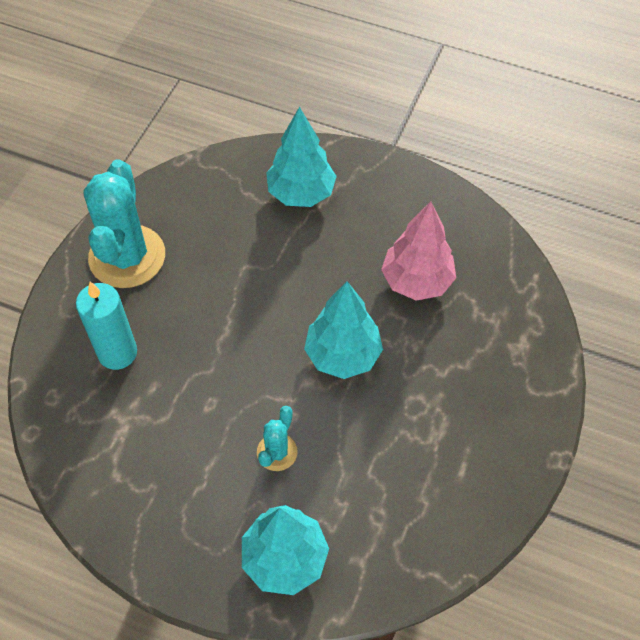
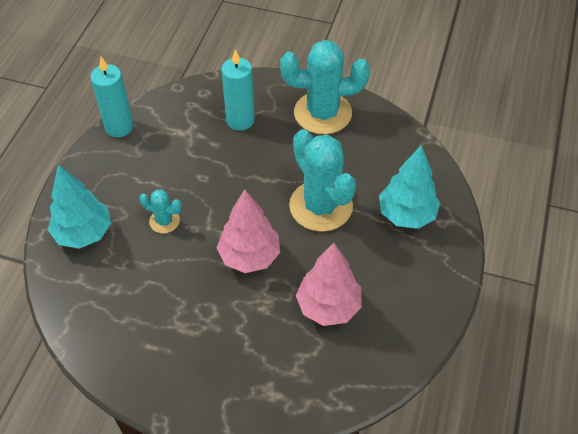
camera: 85 degrees right, 5 degrees down
turquoise tree [304,281,383,379] -> pink tree [217,189,280,273]
none -> turquoise candle [90,57,133,138]
none -> turquoise cactus [289,129,356,232]

